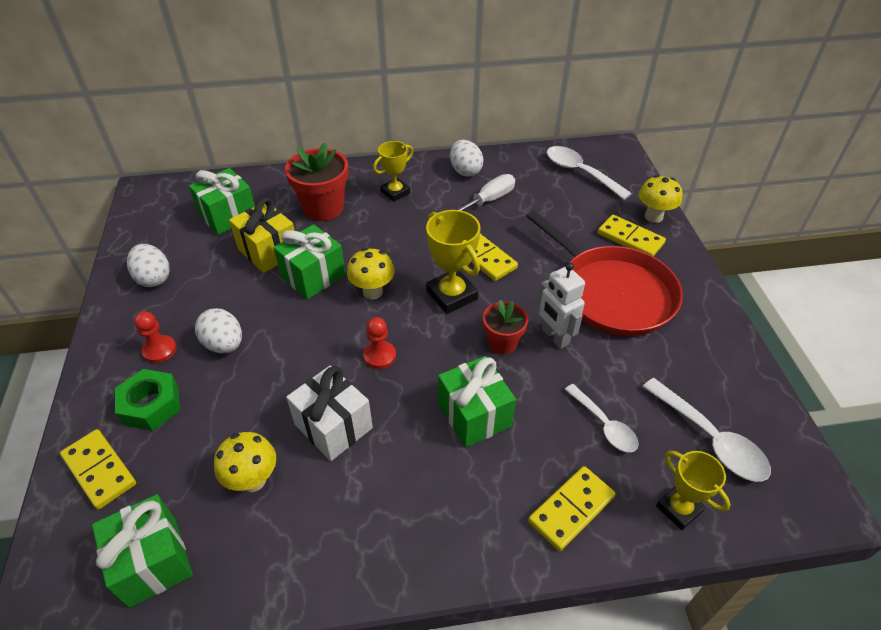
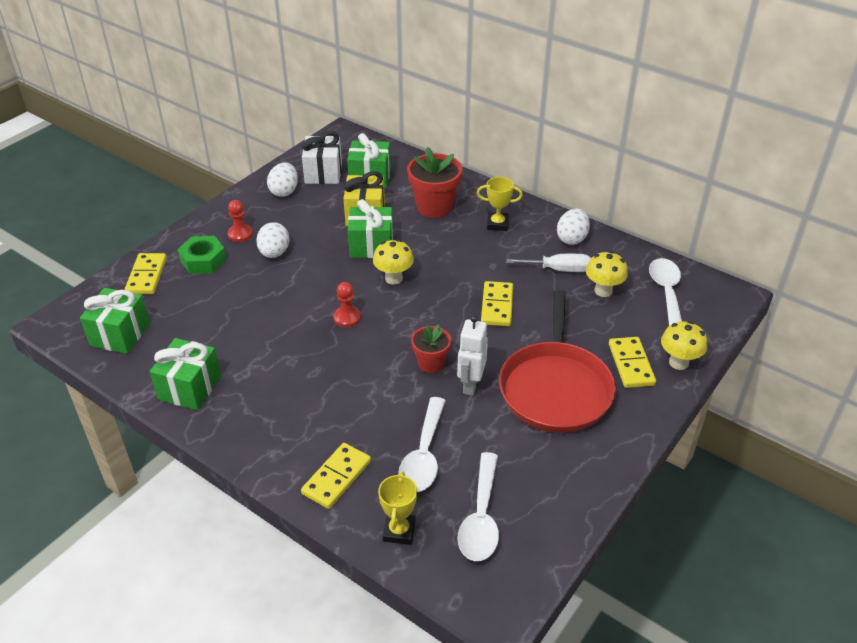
camera: 45 degrees right, 5 degrees down
yellow mushroom [214,432,276,492] -> yellow mushroom moved to [586,251,628,297]
white gift [286,366,373,461] -> white gift moved to [302,131,342,184]
yellow trophy [426,210,480,314] -> none
green gift [438,356,516,448] -> green gift moved to [150,338,221,410]
yellow domino [528,466,616,551] -> yellow domino turned 60 degrees counterclockwise [301,443,371,509]
white spoon [564,384,639,452] -> white spoon [398,397,446,492], size x1.50

